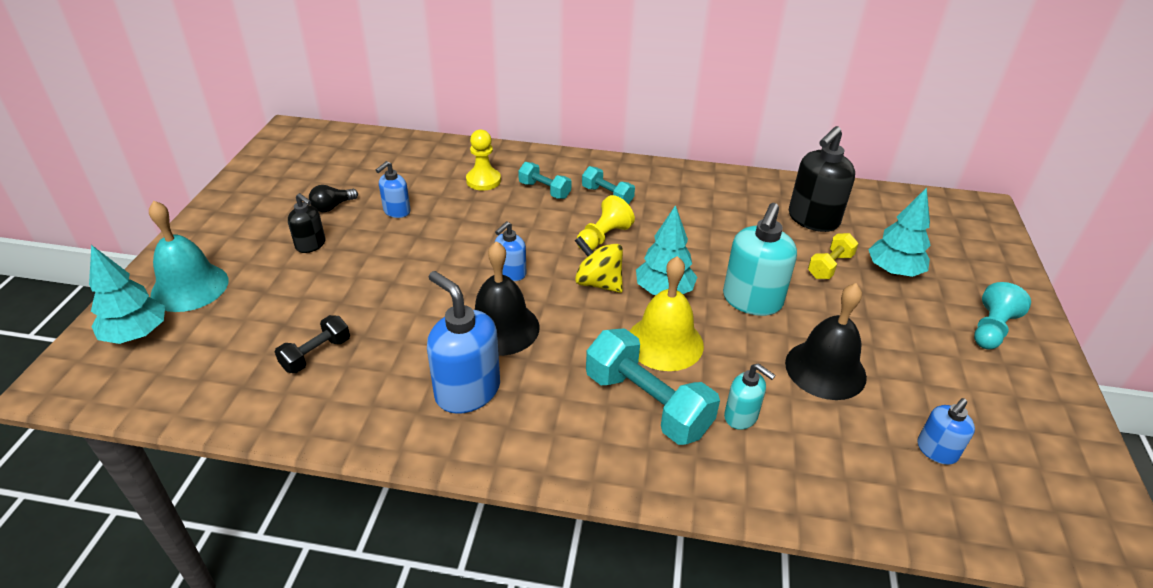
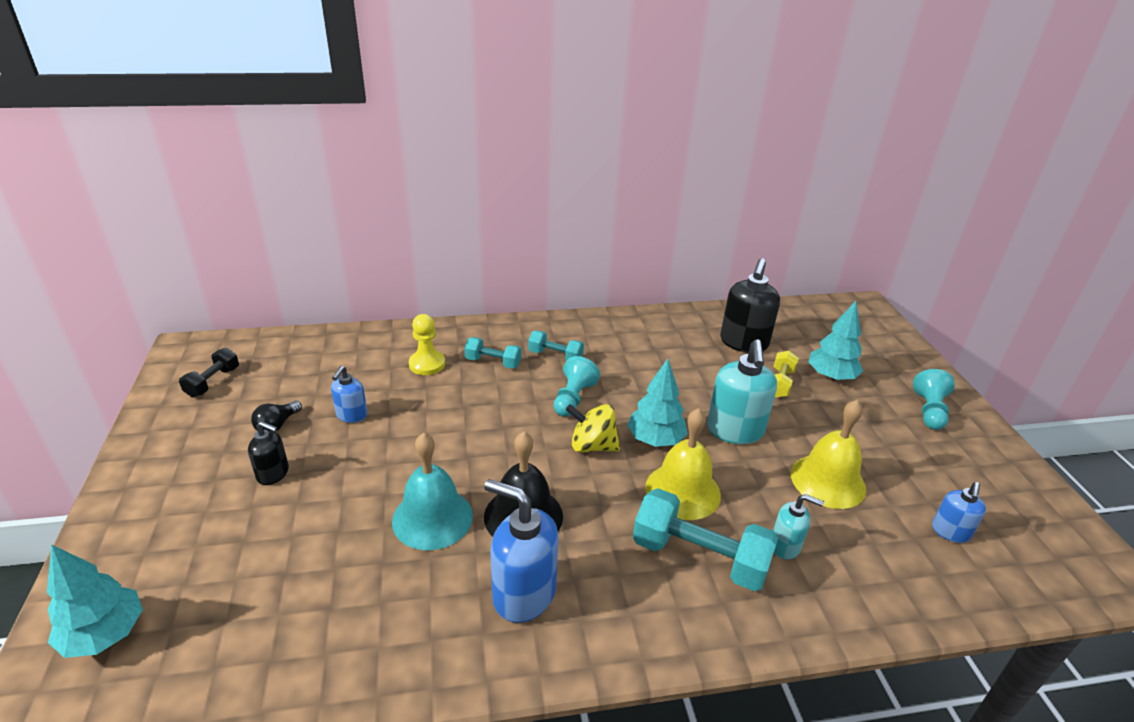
camera: 20 degrees left, 5 degrees down
turquoise bell [149,201,228,312] -> turquoise bell moved to [392,433,473,550]
black dumbbell [275,315,350,373] -> black dumbbell moved to [179,348,239,397]
blue soap dispenser [495,221,526,281] -> none
yellow pawn [577,195,635,251] -> turquoise pawn [554,356,600,417]
black bell [785,283,867,400] -> yellow bell [791,399,866,509]

